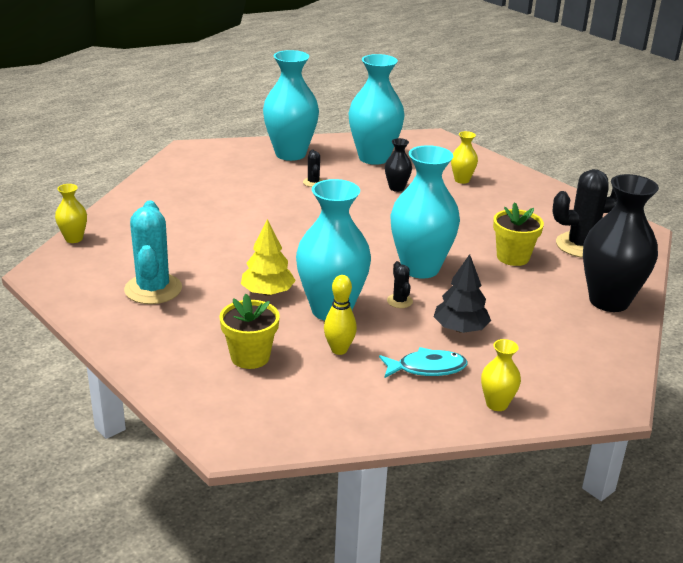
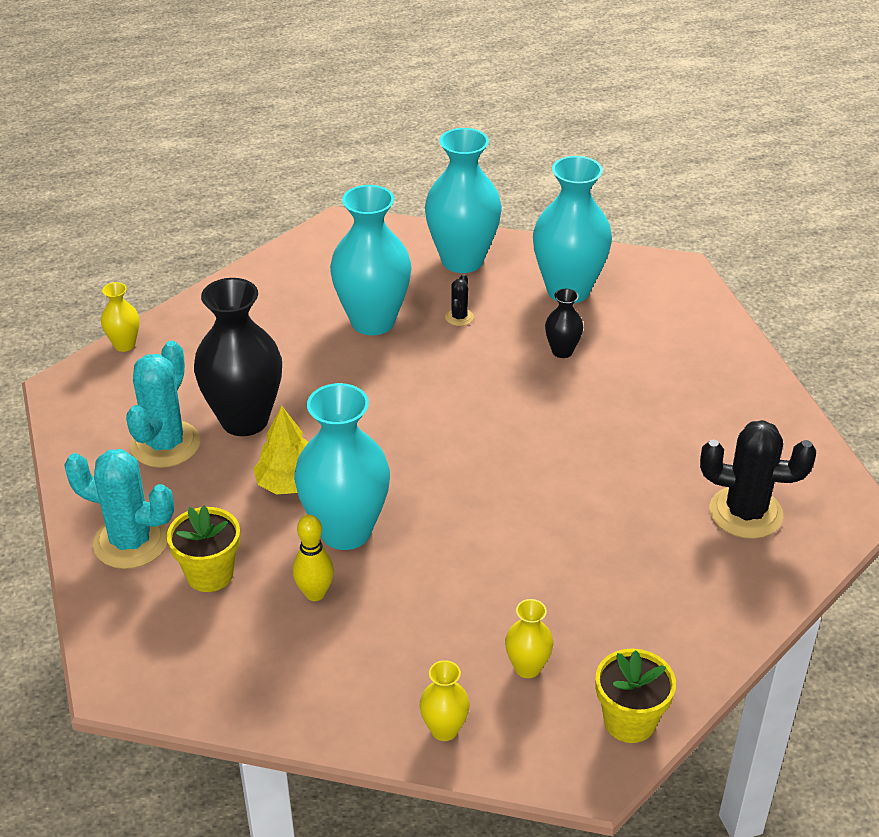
camera: 25 degrees right, 10 degrees up
turquoise fish [379,347,468,378] -> none
black cactus [387,261,413,308] -> none
turquoise vase [390,145,460,279] -> turquoise vase moved to [330,185,411,335]
black tree [434,254,491,333] -> none
yellow vase [451,131,478,184] -> yellow vase moved to [505,599,553,678]
yellow flower pot [493,202,544,266] -> yellow flower pot moved to [596,649,676,743]
black vase [583,174,659,312] -> black vase moved to [194,278,282,436]
none -> turquoise cactus [64,449,174,569]

